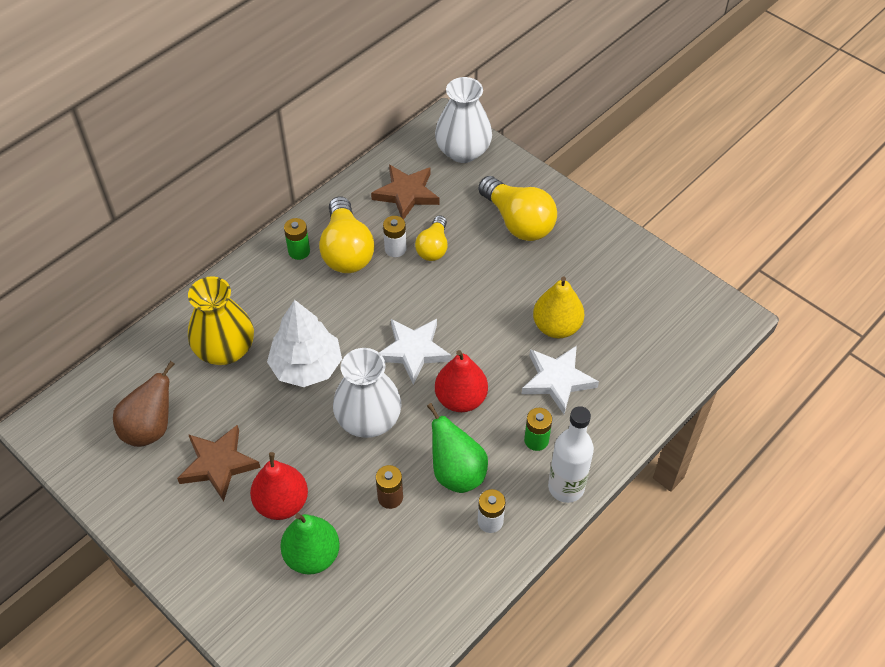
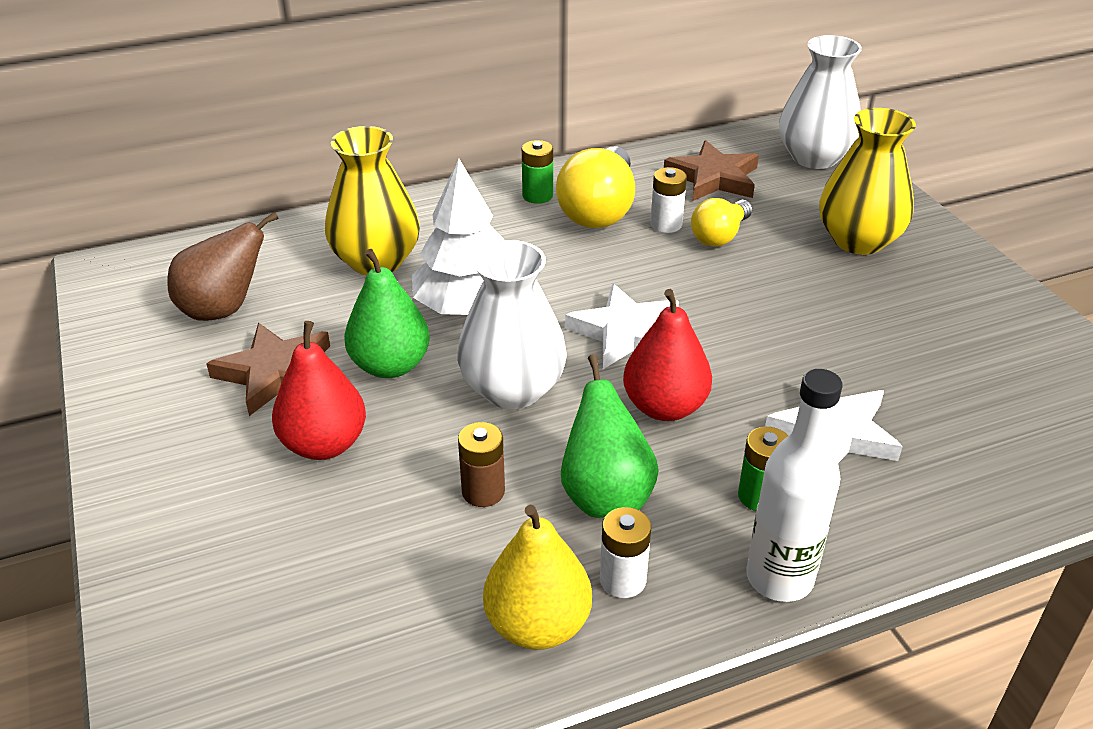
camera: 25 degrees right, 15 degrees down
green pear [280,513,340,575] -> green pear moved to [344,249,430,378]
yellow light bulb [478,176,557,241] -> yellow vase [819,108,916,255]
yellow pear [533,276,584,338] -> yellow pear moved to [483,504,592,650]

